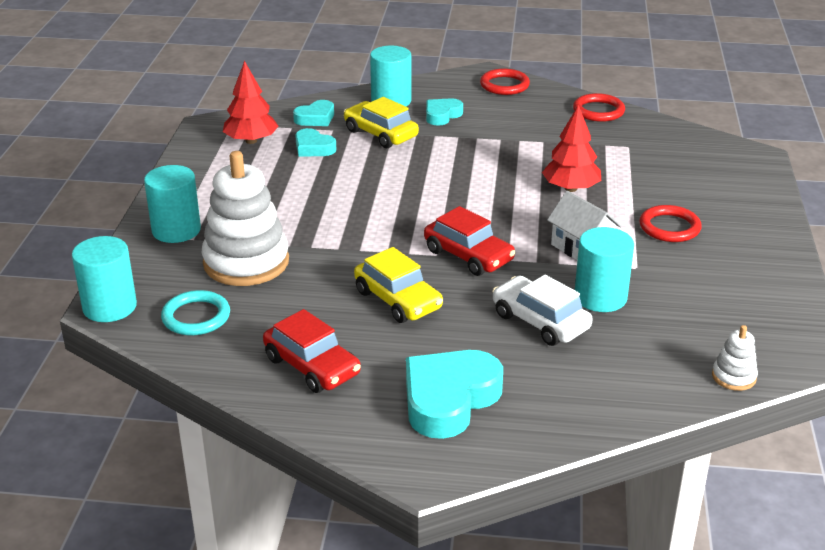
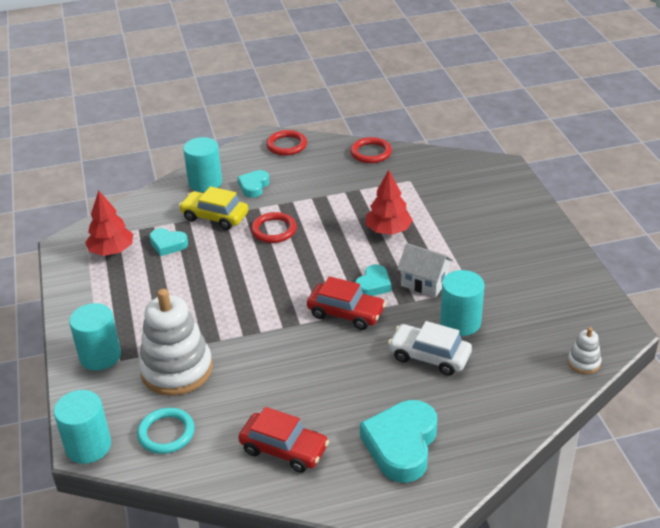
camera: 20 degrees left, 5 degrees up
turquoise heart [293,100,334,126] -> turquoise heart moved to [355,264,391,296]
yellow car [354,247,443,323] -> none
red ring [639,205,702,242] -> red ring moved to [251,212,297,243]

